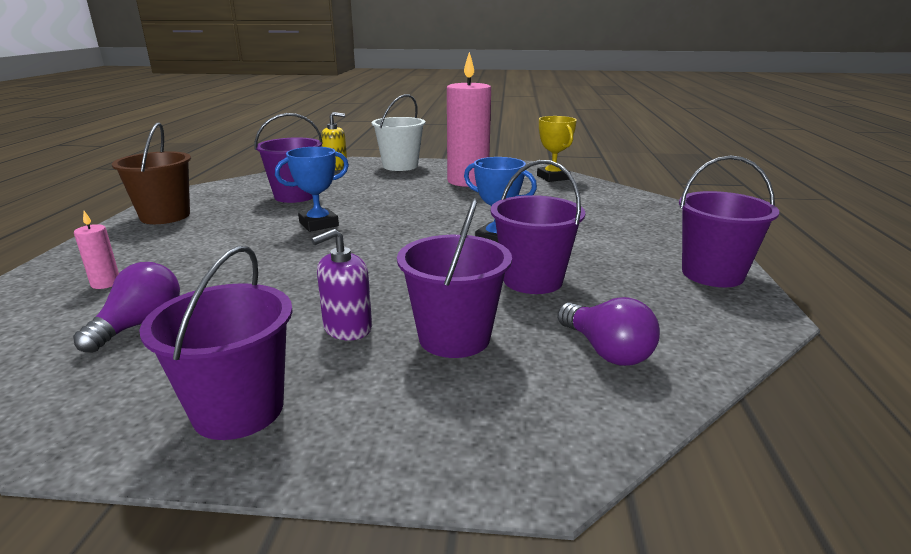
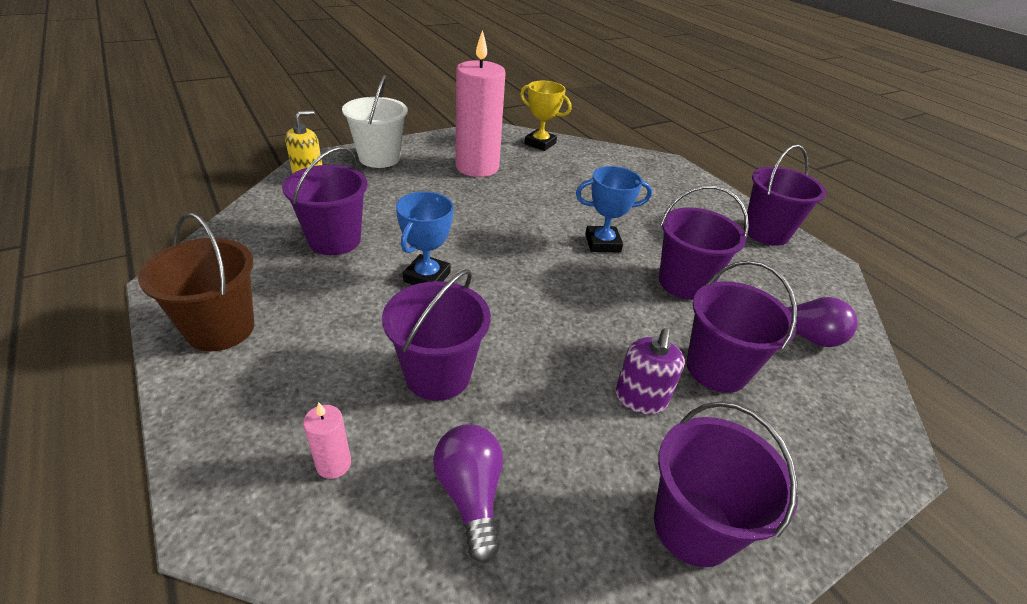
camera: 40 degrees left, 15 degrees up
none -> purple bucket [382,269,491,401]

